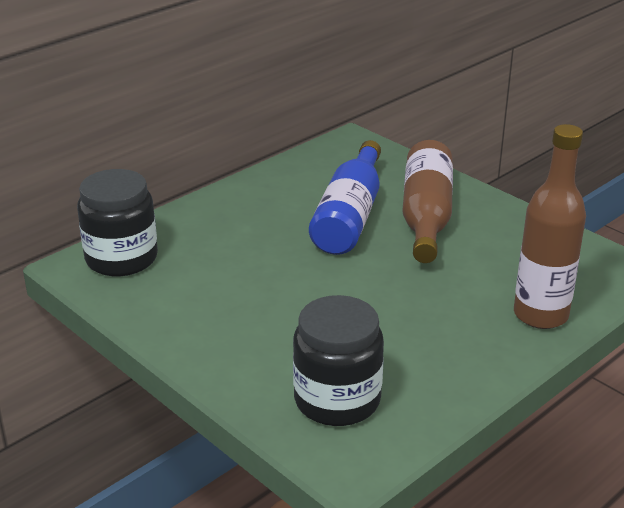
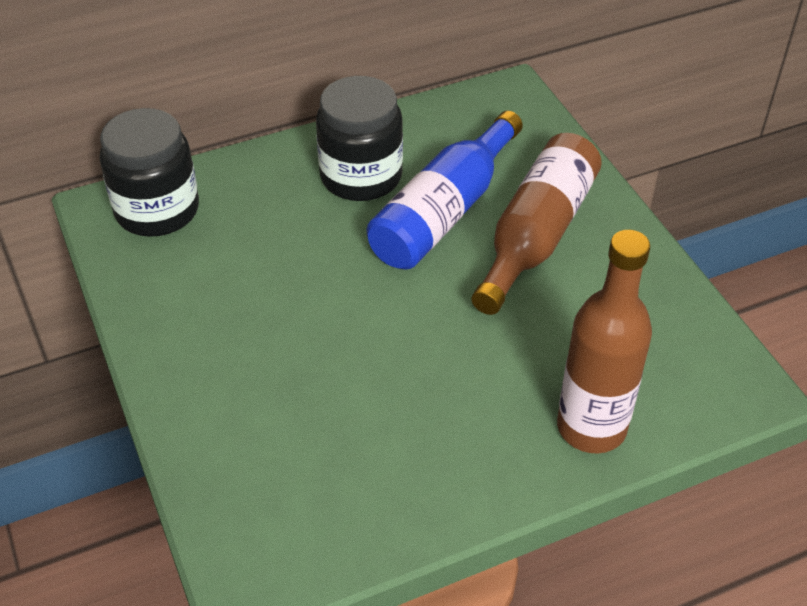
camera: 20 degrees right, 15 degrees up
black jar [293,295,384,426] -> black jar moved to [316,76,403,201]

